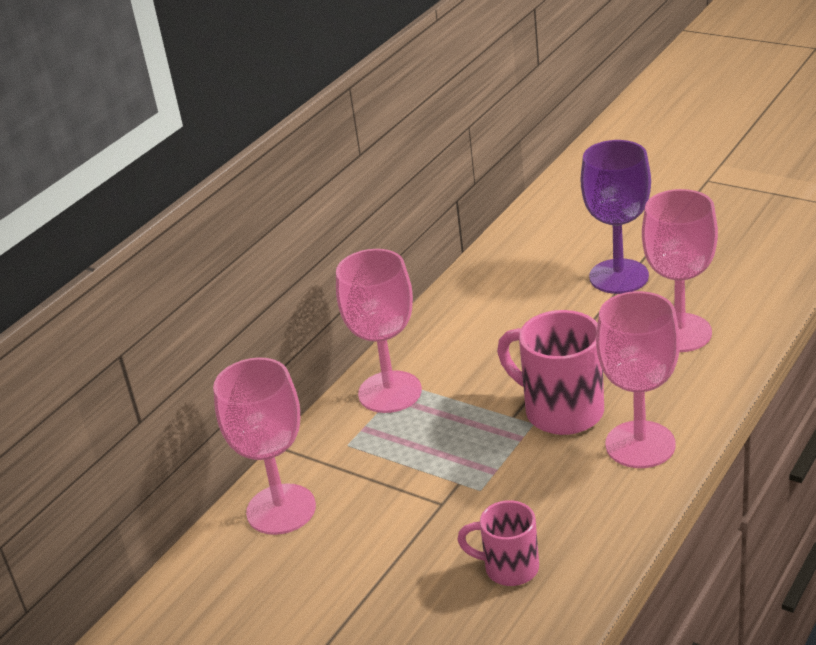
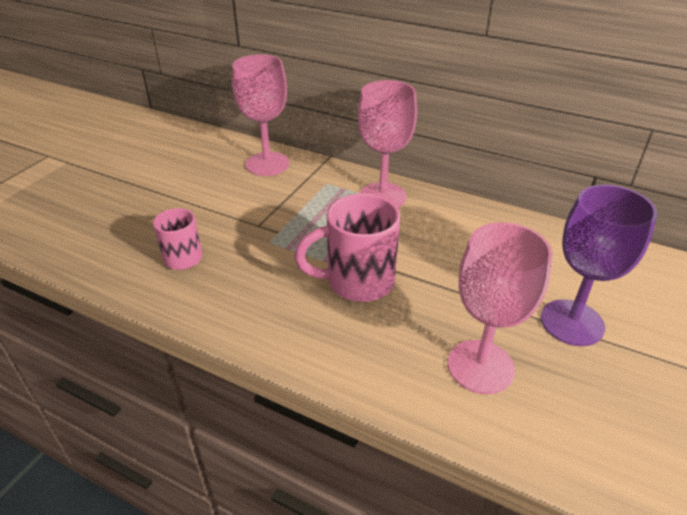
camera: 80 degrees right, 5 degrees up
pink mug [497,310,604,435] -> pink mug turned 135 degrees counterclockwise [294,193,400,302]
pink goblet [596,291,680,468] -> none

